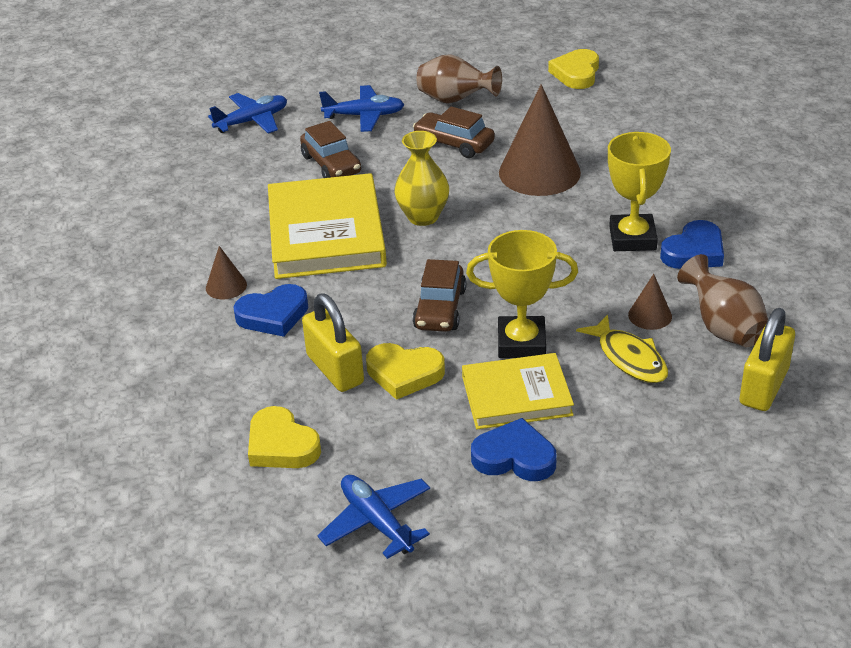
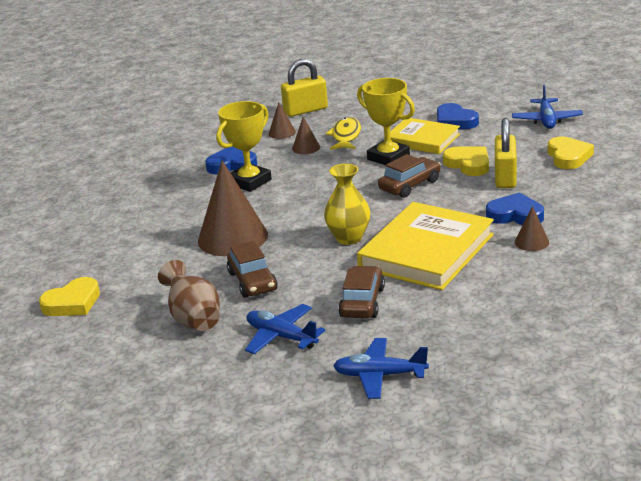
camera: 140 degrees left, 10 degrees down
brown vase [677,254,768,347] -> brown cone [269,102,296,139]

